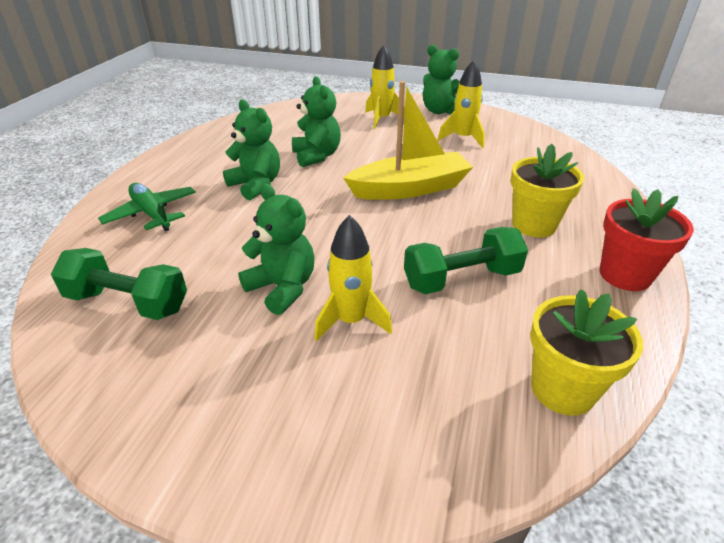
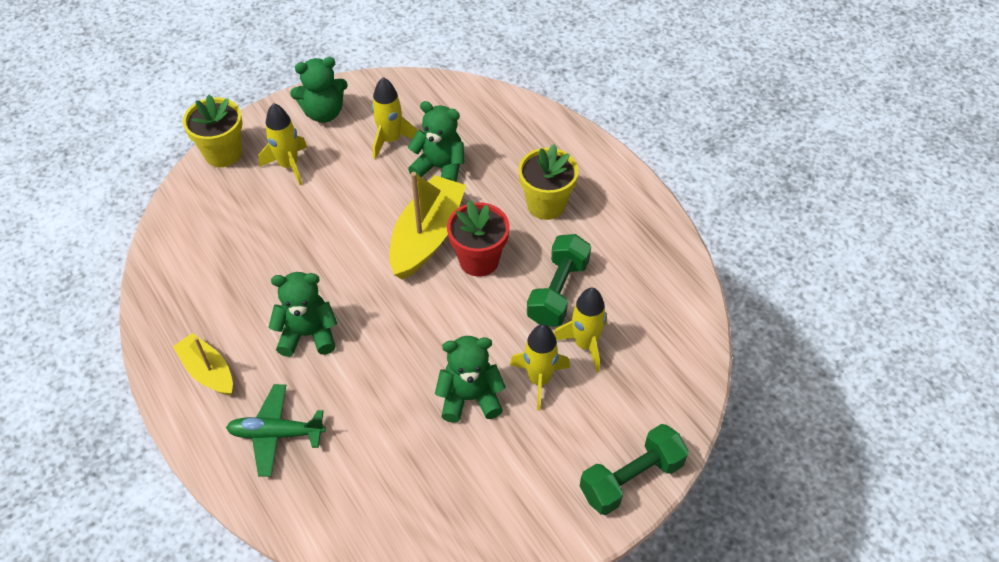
camera: 50 degrees left, 15 degrees up
green dumbbell [51,248,187,320] -> green dumbbell moved to [580,424,689,515]
green teddy bear [292,76,341,167] -> green teddy bear moved to [408,101,464,182]
yellow flower pot [530,289,643,416] -> yellow flower pot moved to [183,95,243,167]
red flower pot [600,188,694,291] -> red flower pot moved to [447,200,509,277]
none -> yellow boat [173,333,233,396]
none -> yellow rocket [554,288,607,372]

